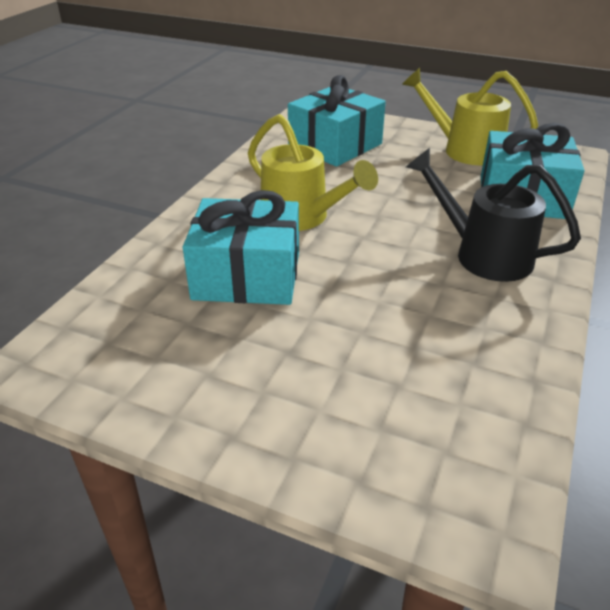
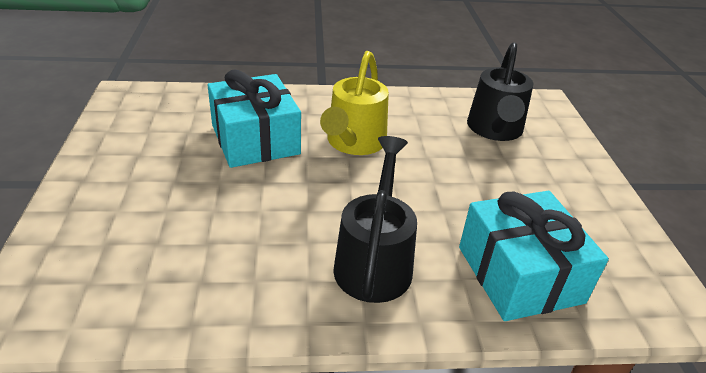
camera: 60 degrees right, 0 degrees up
turquoise gift [288,75,386,167] -> black watering can [467,42,534,141]
yellow watering can [402,68,538,165] -> none

